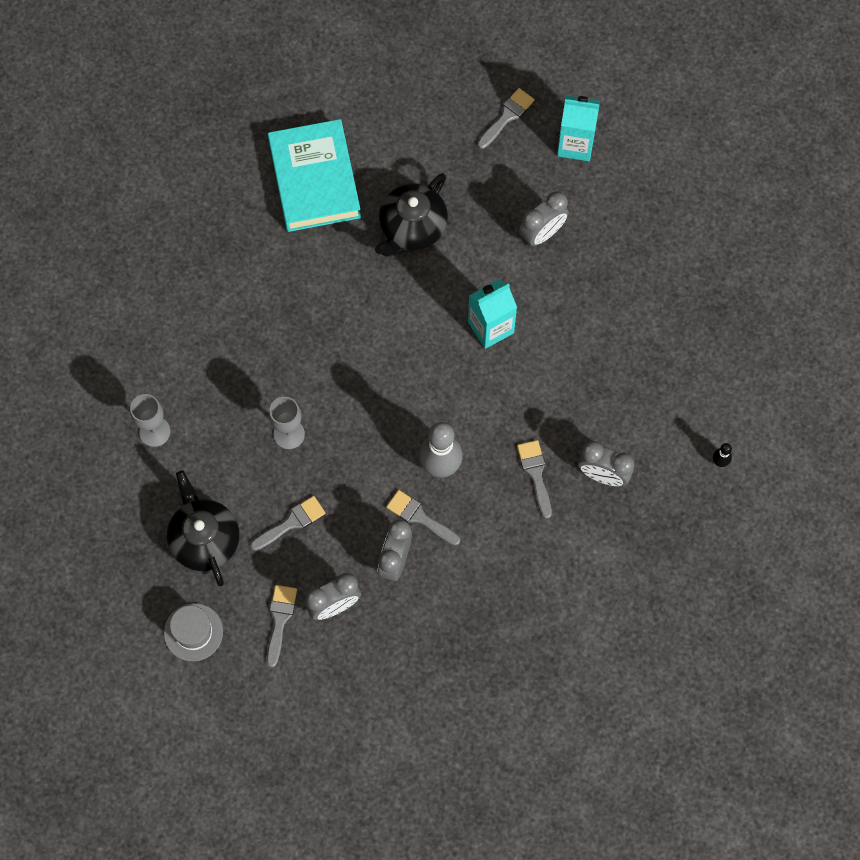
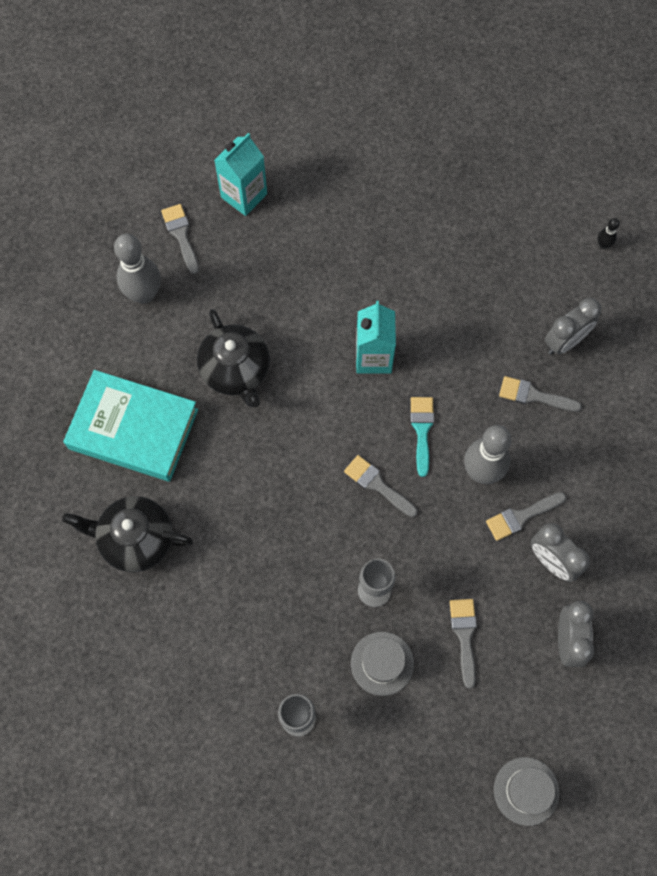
camera: 60 degrees left, 0 degrees up
black teapot [167,471,239,586] -> black teapot moved to [62,496,193,572]
grey brush [267,585,297,667] -> grey brush moved to [344,455,418,517]
grey clock [519,191,569,246] -> none
none -> grey bowling pin [114,234,161,304]
none -> grey hat [351,632,414,696]
none -> turquoise brush [410,397,434,477]

